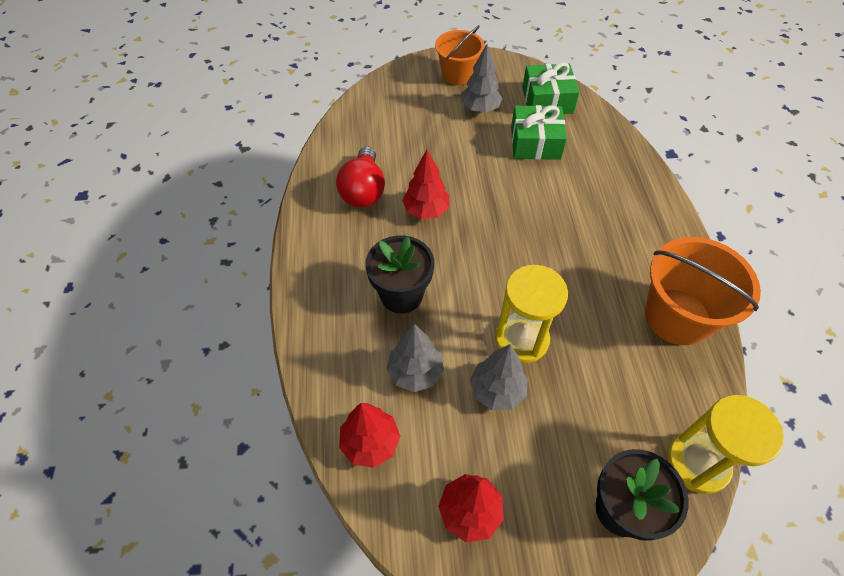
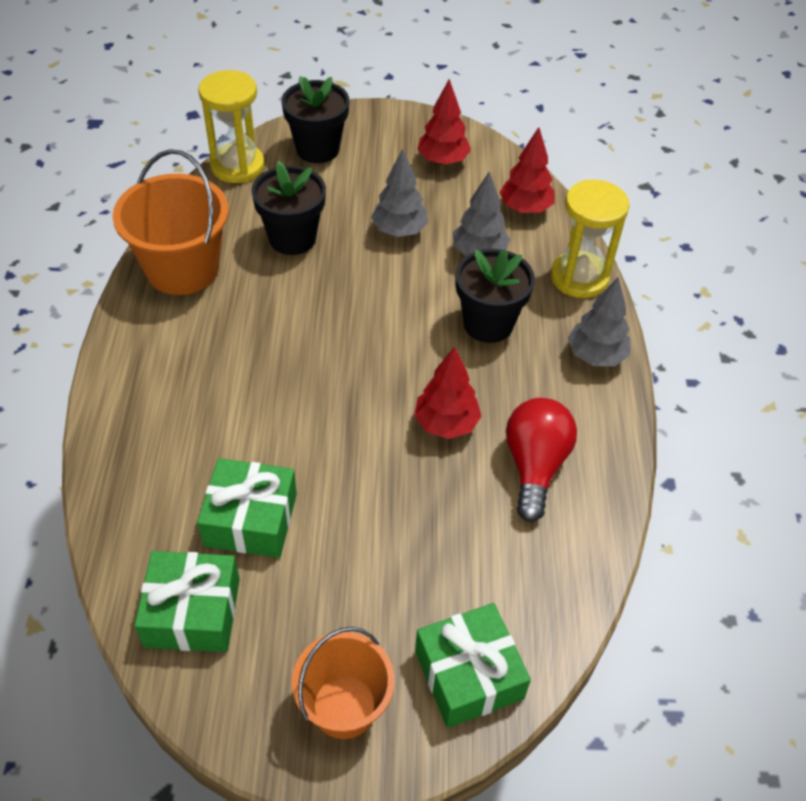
camera: 175 degrees left, 5 degrees down
grey tree [461,44,503,113] -> grey tree moved to [568,277,630,366]
yellow hourglass [495,265,568,363] -> yellow hourglass moved to [551,180,630,298]
none -> black flower pot [251,161,326,255]
none -> green gift [415,603,531,728]

